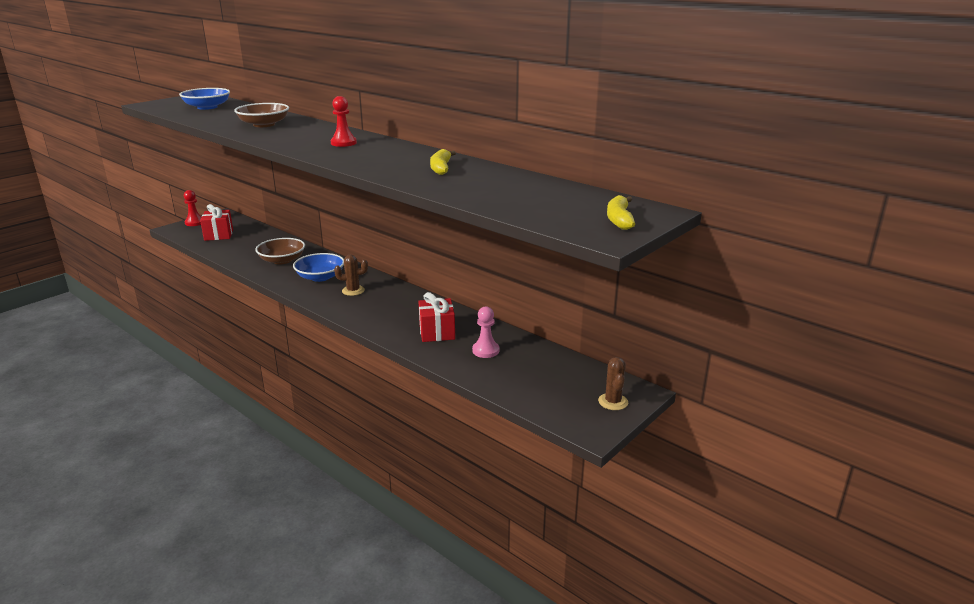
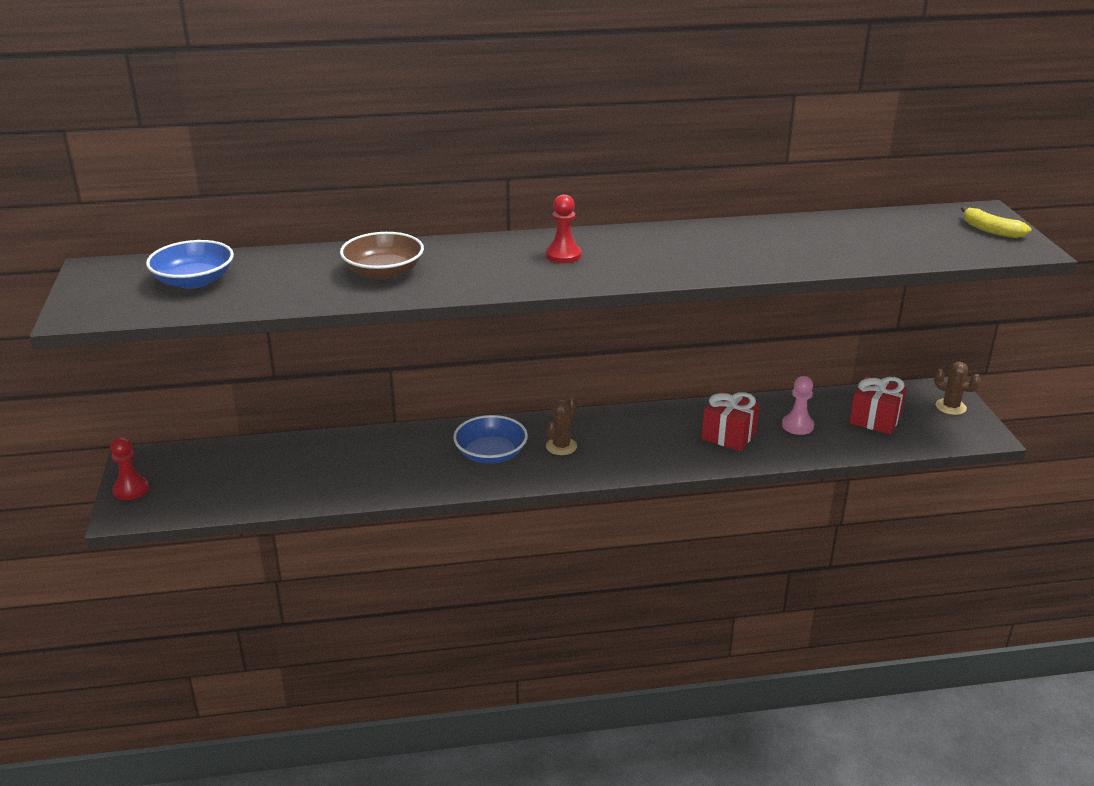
camera: 50 degrees left, 5 degrees up
red gift [200,204,233,241] -> red gift moved to [849,377,907,434]
brown bowl [255,238,305,264] -> none
yellow banana [430,149,456,175] -> none

